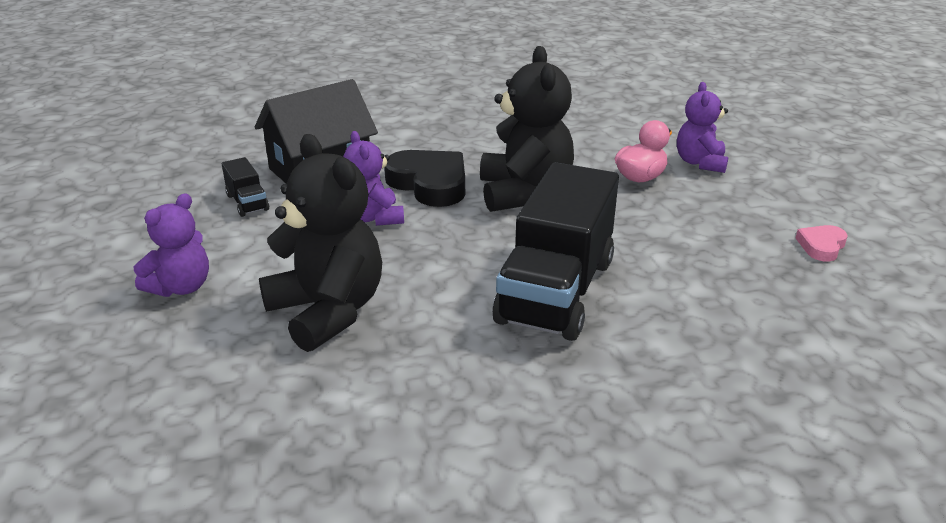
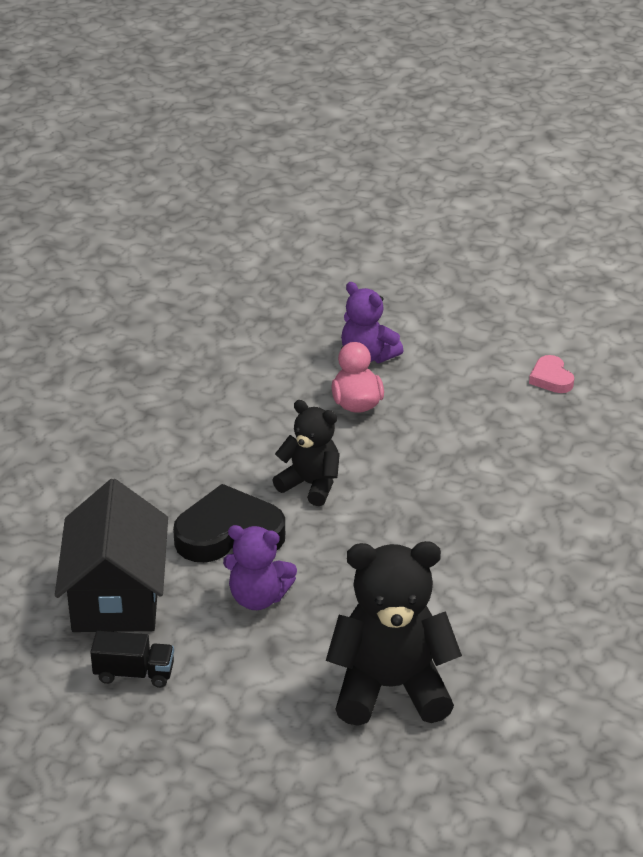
camera: 55 degrees left, 5 degrees up
purple teddy bear [134,193,209,297] -> none
black teddy bear [480,46,574,212] -> black teddy bear [272,400,340,506], size x0.60
black truck [493,162,619,341] -> none

